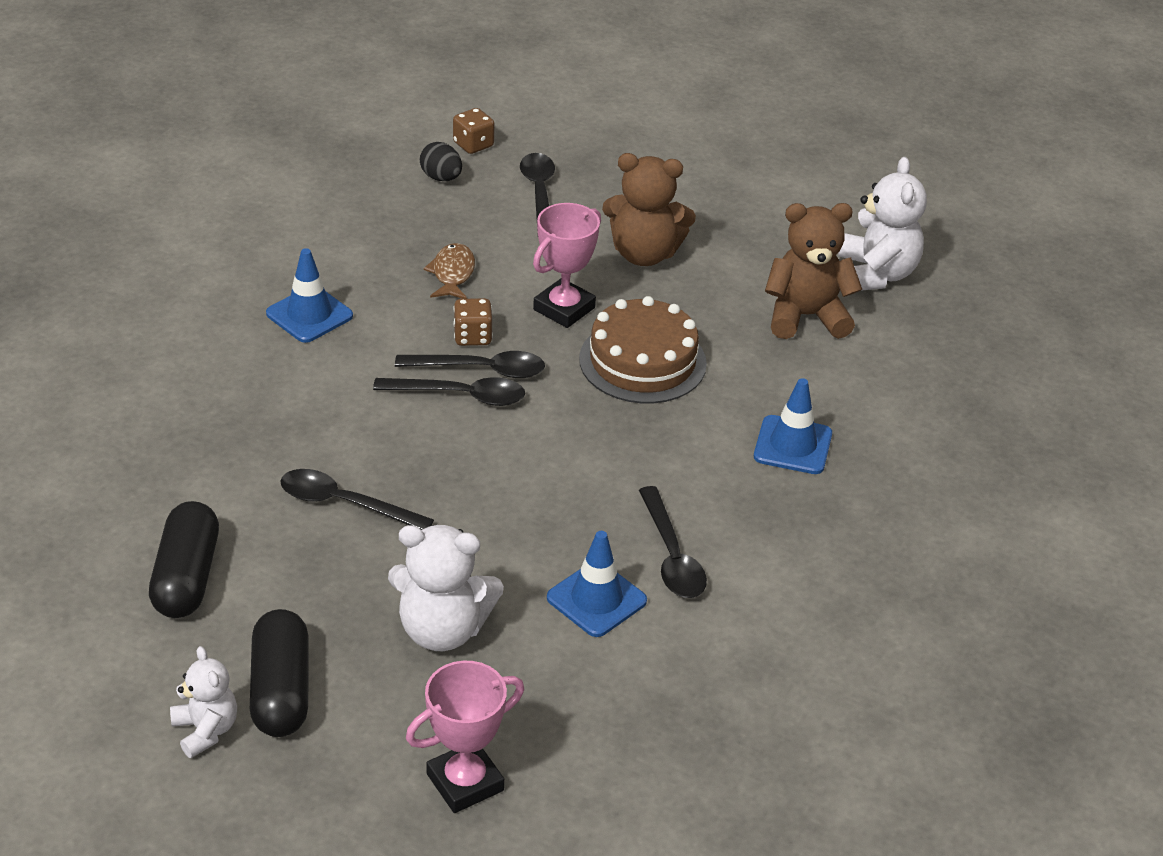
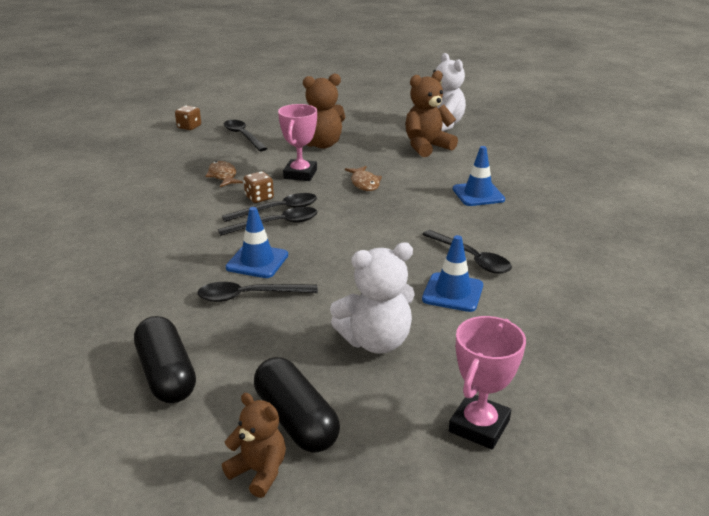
camera: 25 degrees left, 10 degrees down
white teddy bear [170,646,237,758] -> brown teddy bear [222,393,286,498]
blue traffic cone [266,248,353,343] -> blue traffic cone moved to [226,207,288,278]
black egg [420,142,462,181] -> none
brown cake [579,296,707,403] -> brown fish [345,166,382,191]

